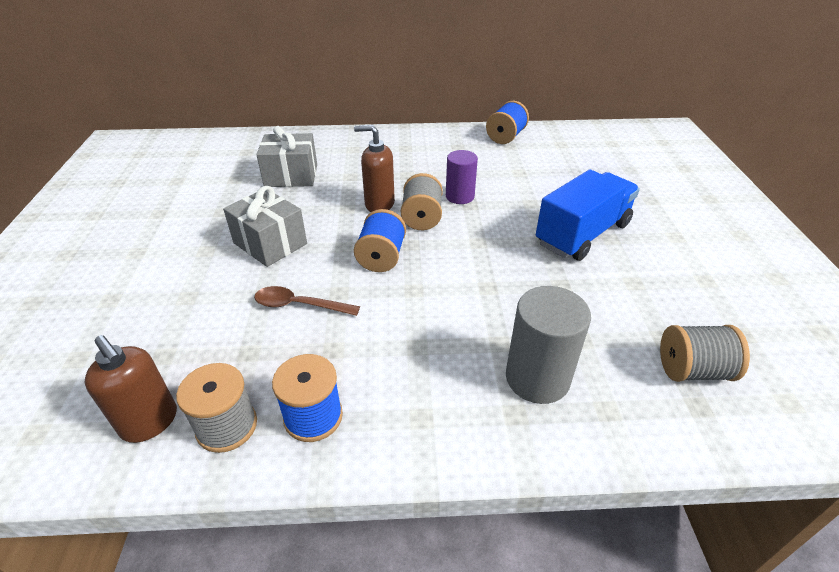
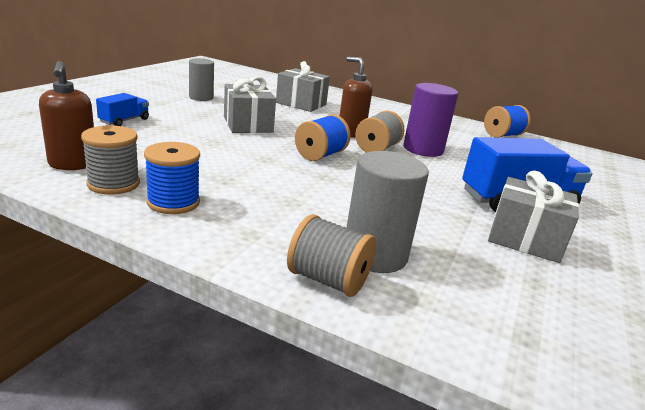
camera: 25 degrees right, 15 degrees down
brown spoon [254,286,360,316] -> none
purple cylinder [446,150,478,204] -> purple cylinder [403,83,458,157], size x1.50
grey spool [660,325,750,382] -> grey spool moved to [287,214,376,297]
none -> blue truck [96,93,149,126]
none -> grey cylinder [189,58,214,101]
none -> grey gift [488,171,579,263]

